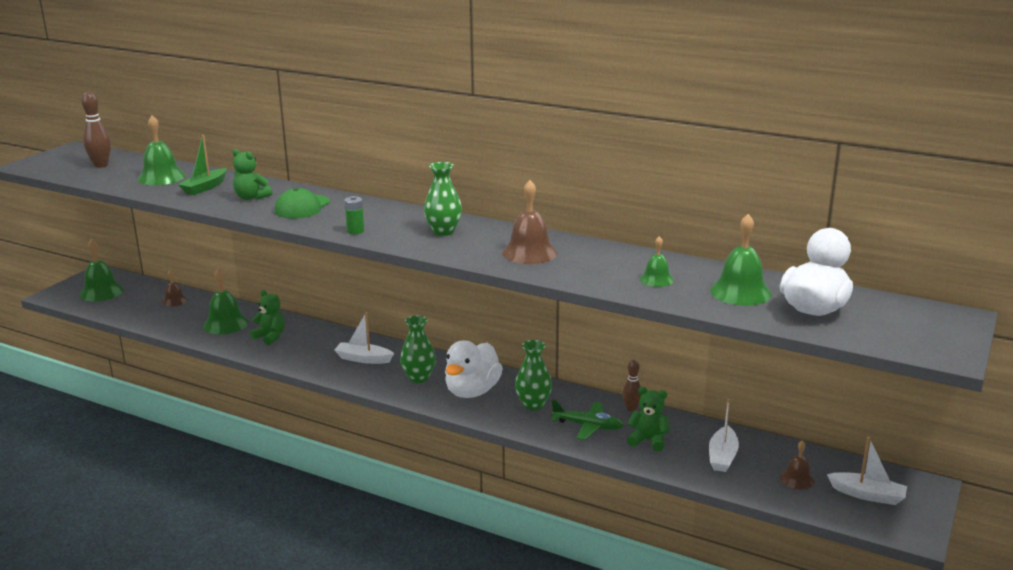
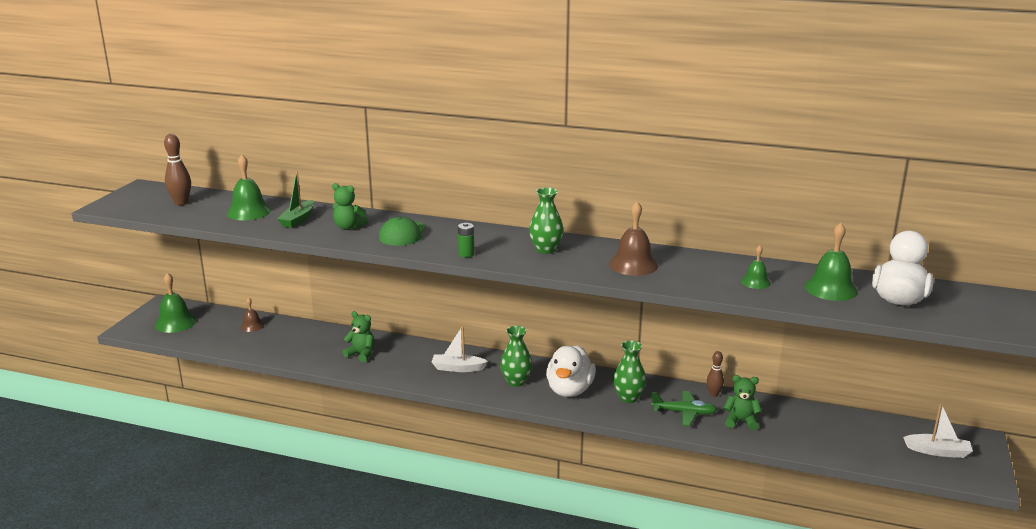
camera: 10 degrees left, 0 degrees up
green bell [203,268,249,334] -> none
white boat [709,399,739,472] -> none
brown bell [780,440,814,489] -> none

